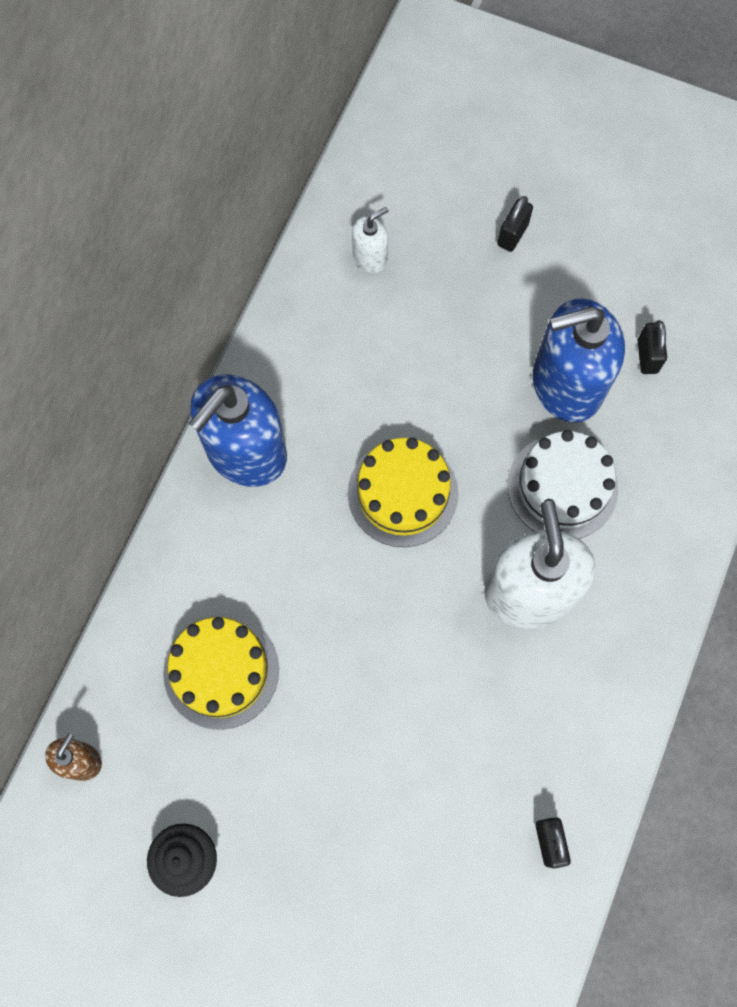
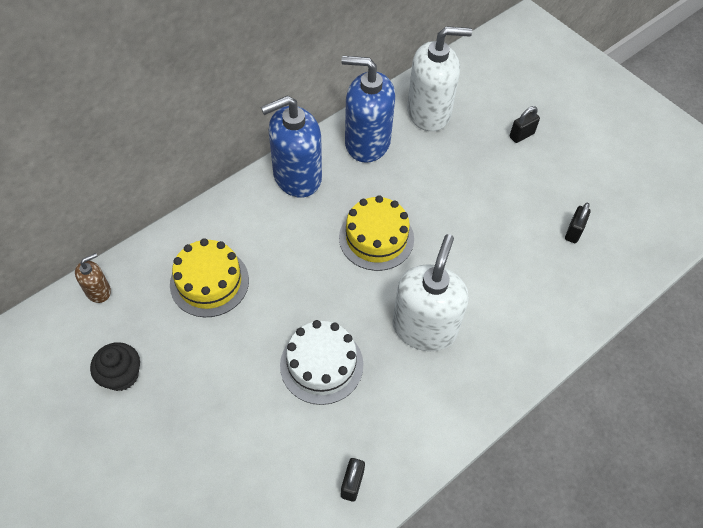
camera: 25 degrees right, 15 degrees down
white soap dispenser [352,207,389,273] -> white soap dispenser [407,26,472,131], size x2.13
white cake [508,430,618,539] -> white cake moved to [280,320,363,405]
blue soap dispenser [533,298,625,422] -> blue soap dispenser moved to [341,56,395,163]

